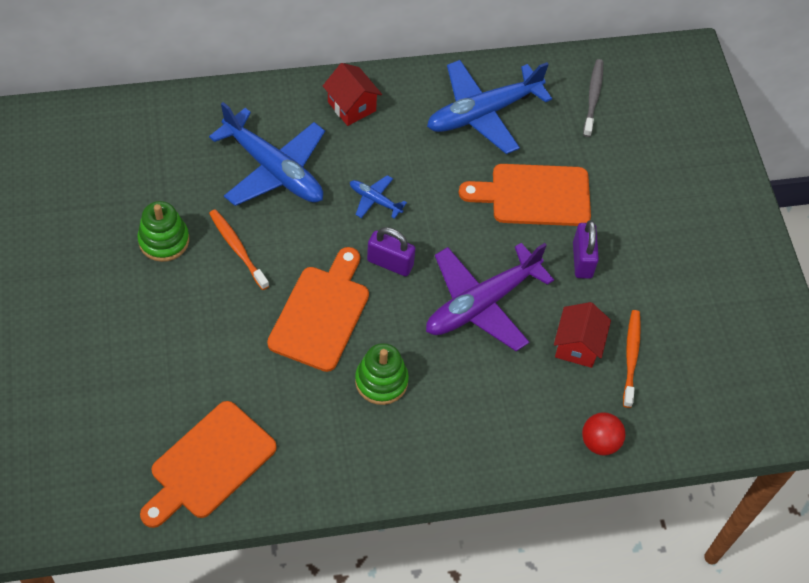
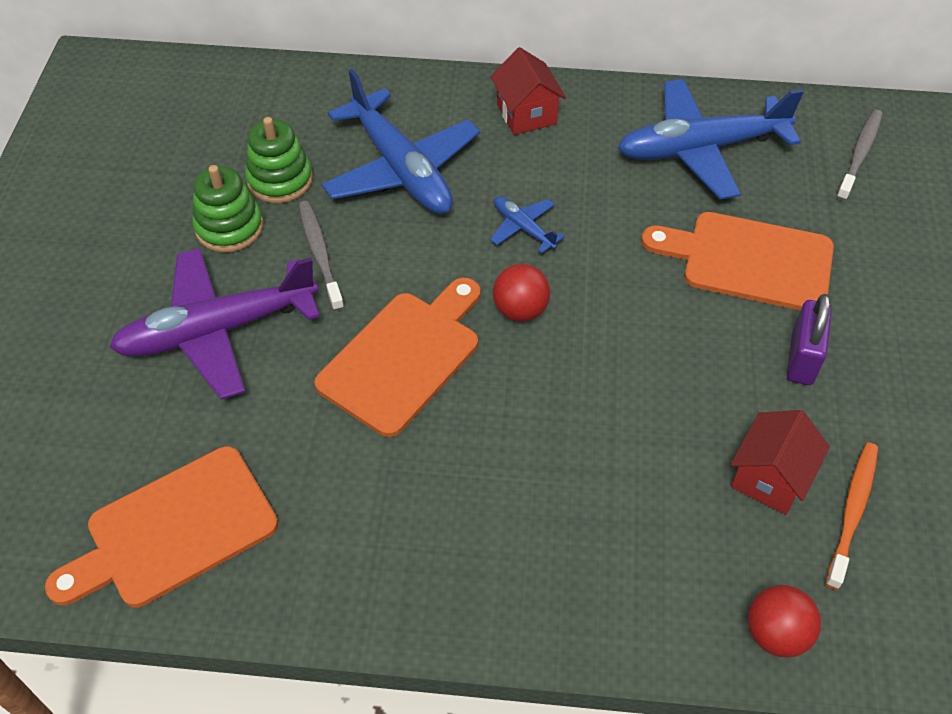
camera: 20 degrees right, 5 degrees down
orange toothbrush [209,209,269,290] -> grey toothbrush [298,201,344,311]
green stacking toy [355,343,409,405] -> green stacking toy moved to [245,117,313,203]
purple padlock [367,227,416,276] -> red ball [493,264,550,322]
purple plane [426,243,554,351] -> purple plane moved to [109,248,320,400]

